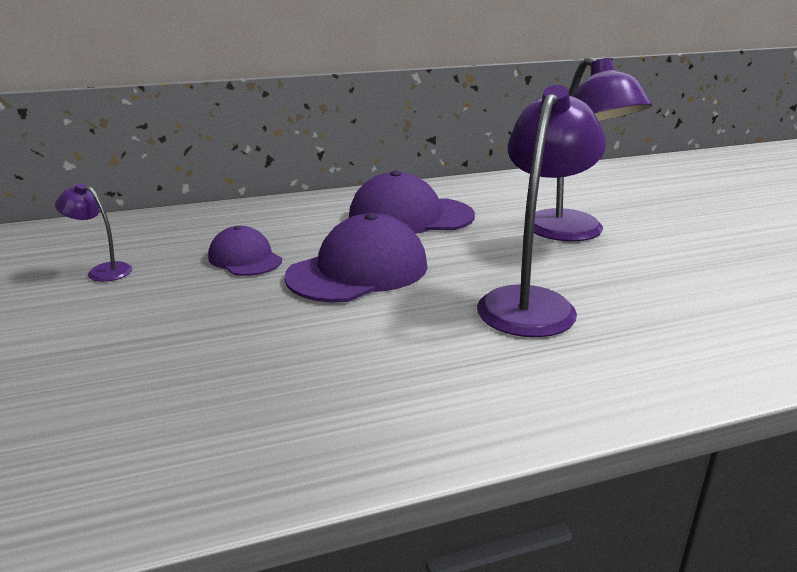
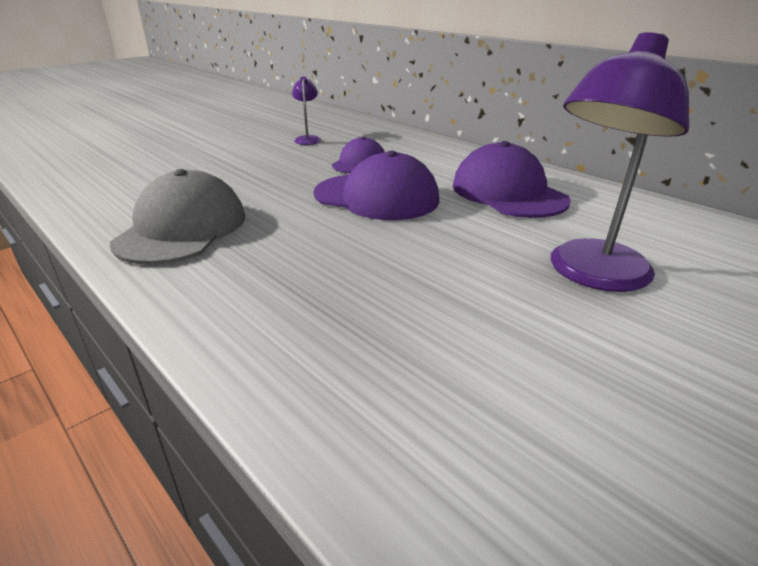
camera: 65 degrees right, 5 degrees up
purple lamp [477,85,606,337] -> none
none -> grey cap [110,169,245,265]

